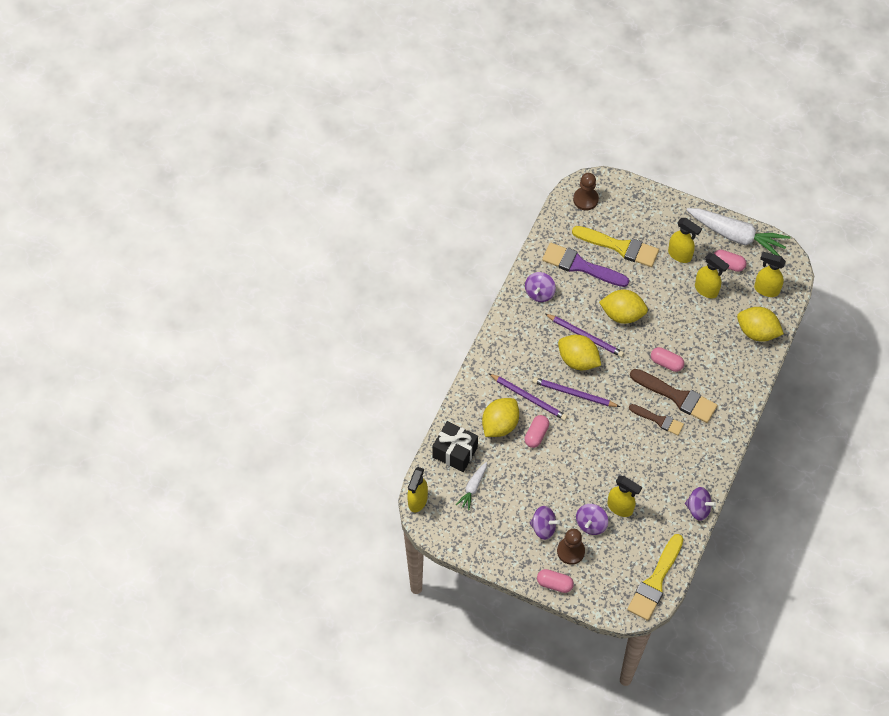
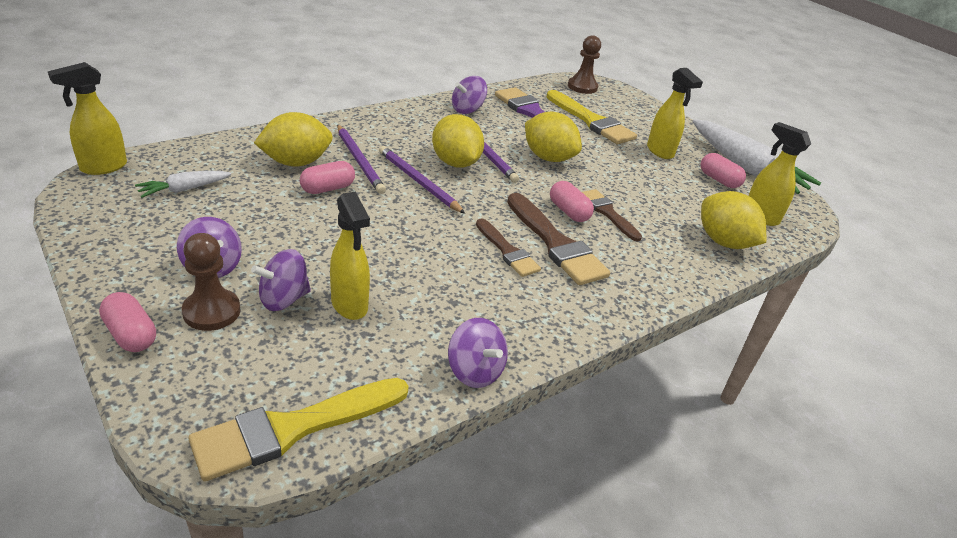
camera: 25 degrees right, 25 degrees down
black gift [432,421,478,472] -> none
yellow spray bottle [695,253,729,298] -> none
none -> brown brush [582,189,642,242]

